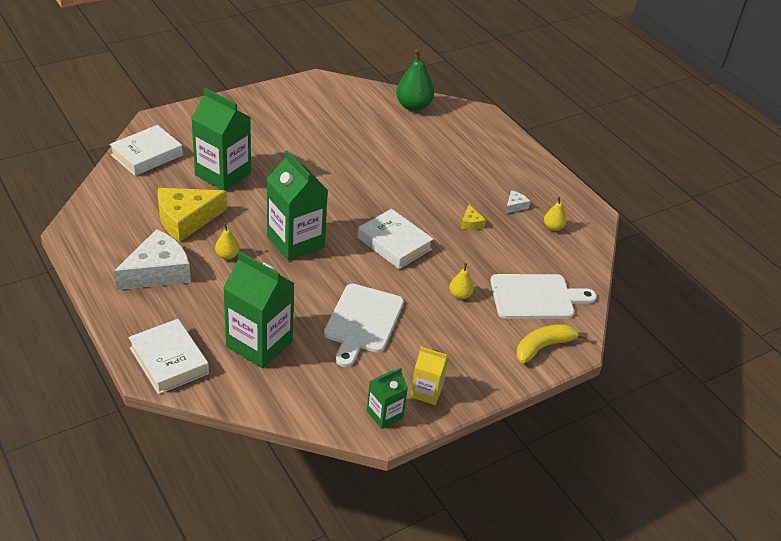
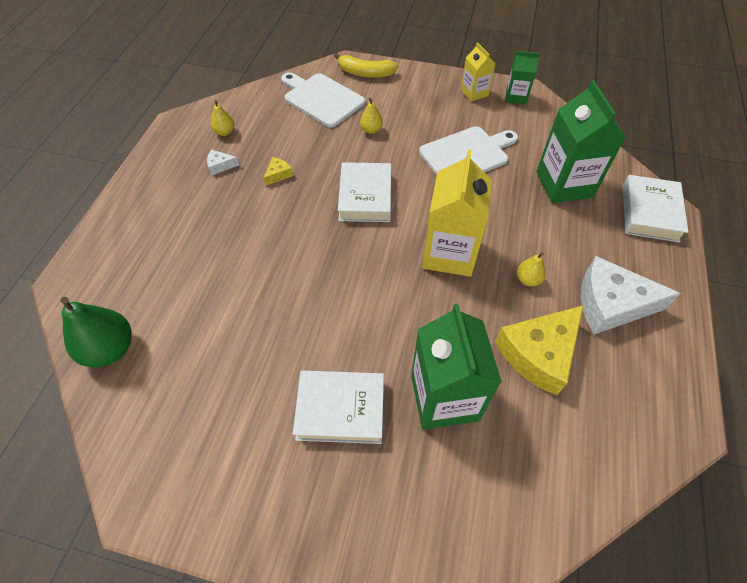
camera: 130 degrees left, 15 degrees up
white book [109,125,183,176] -> white book moved to [293,370,384,444]
yellow cheese [158,188,227,242] -> yellow cheese turned 120 degrees clockwise [495,306,583,396]
green carton [267,150,328,261] -> yellow carton [422,150,492,277]

